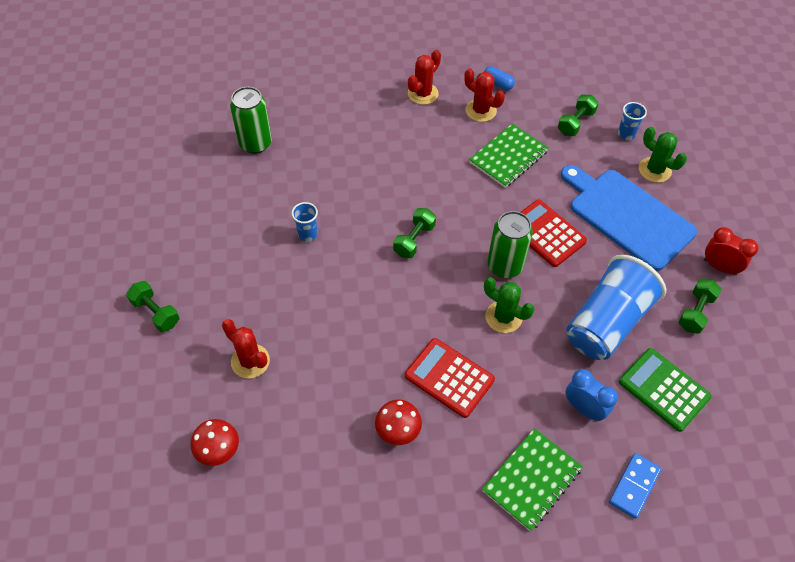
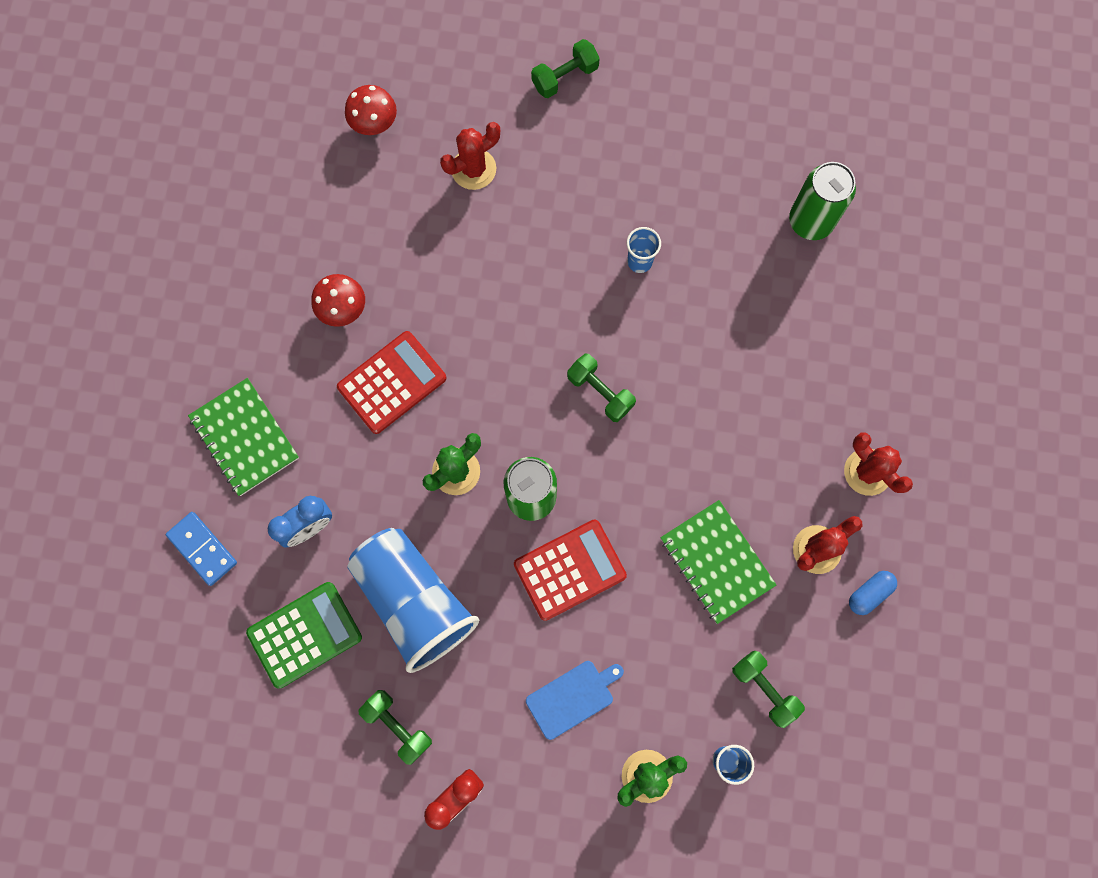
camera: 105 degrees right, 20 degrees up
blue cutting board [561,165,697,271] -> blue cutting board [526,661,624,740], size x0.47

